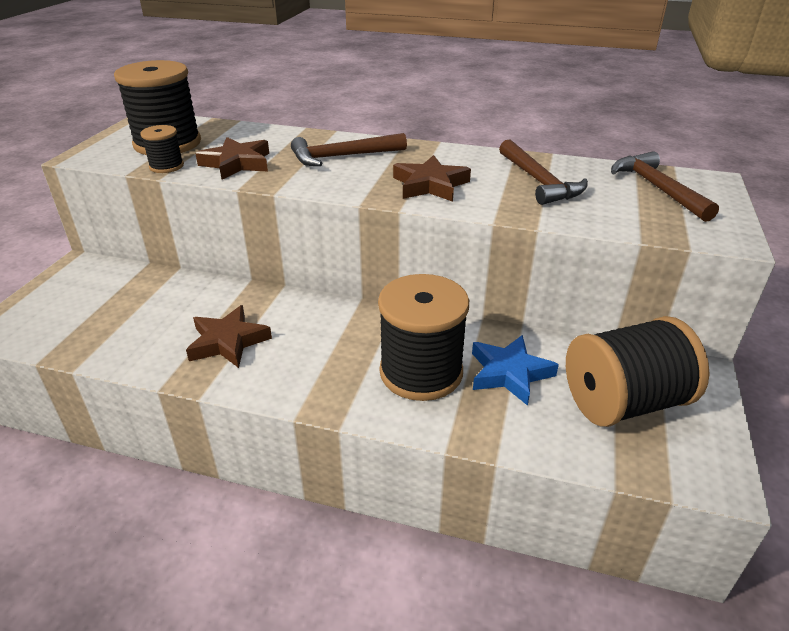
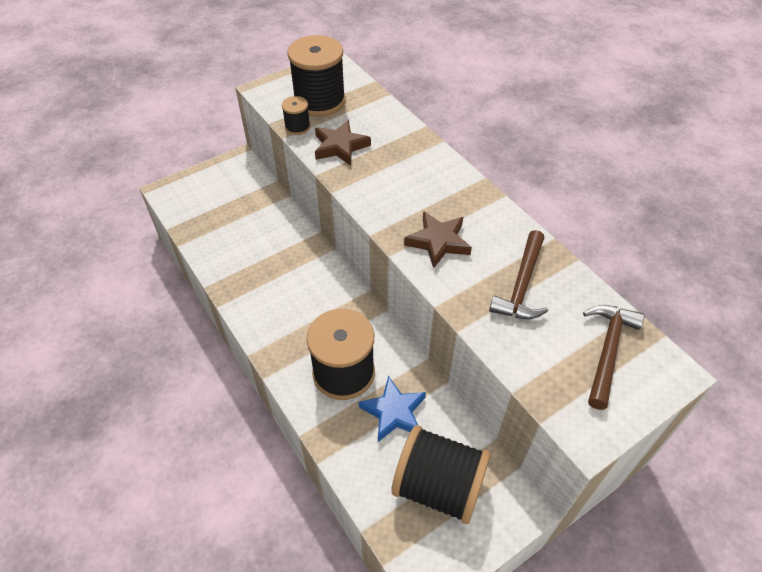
camera: 40 degrees right, 15 degrees up
brown star [186,305,272,368] -> none
brown hammer [291,133,407,166] -> none

